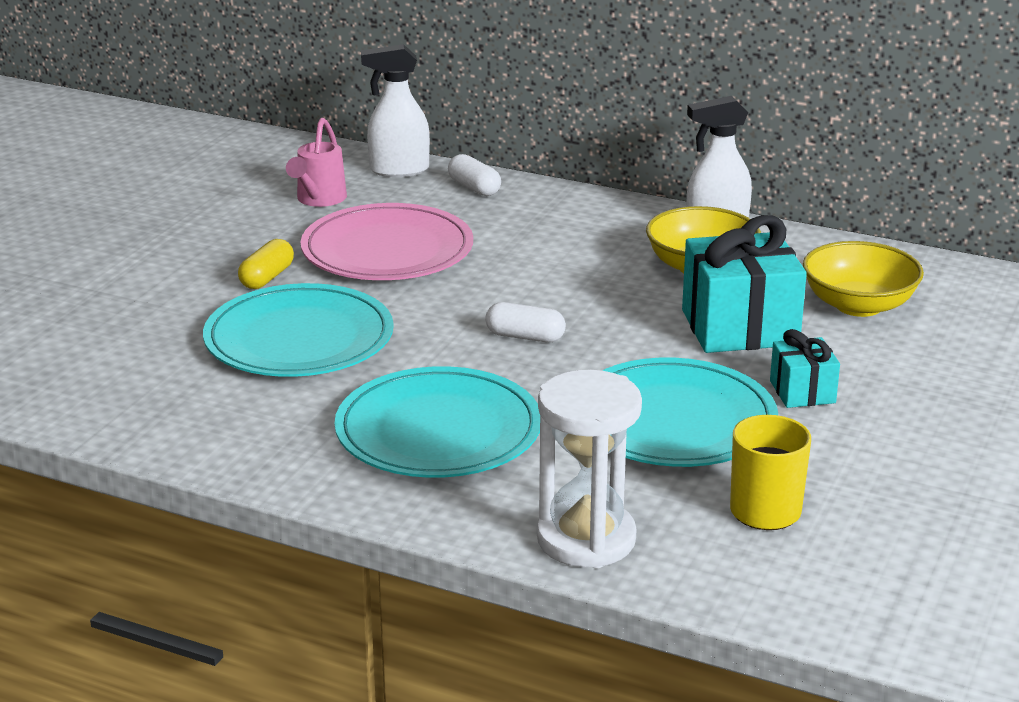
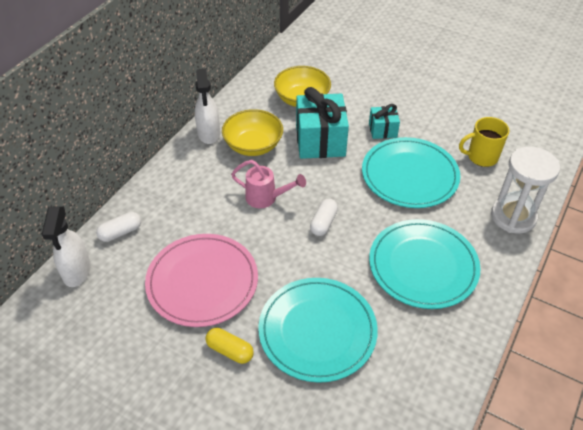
camera: 85 degrees left, 20 degrees up
pink watering can [286,118,347,207] -> pink watering can moved to [231,160,306,208]

